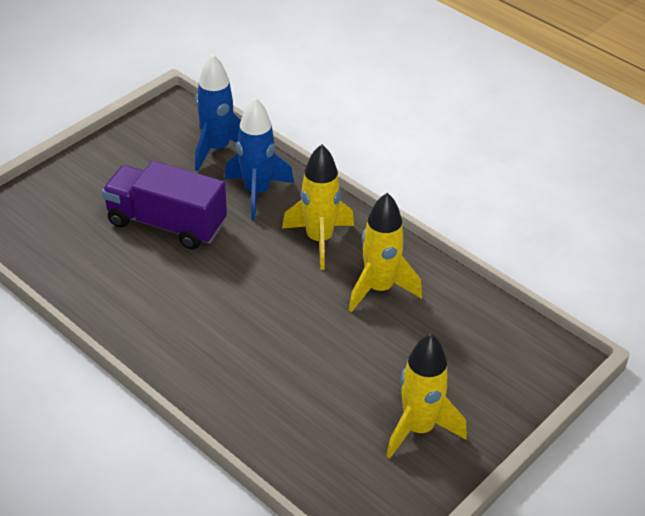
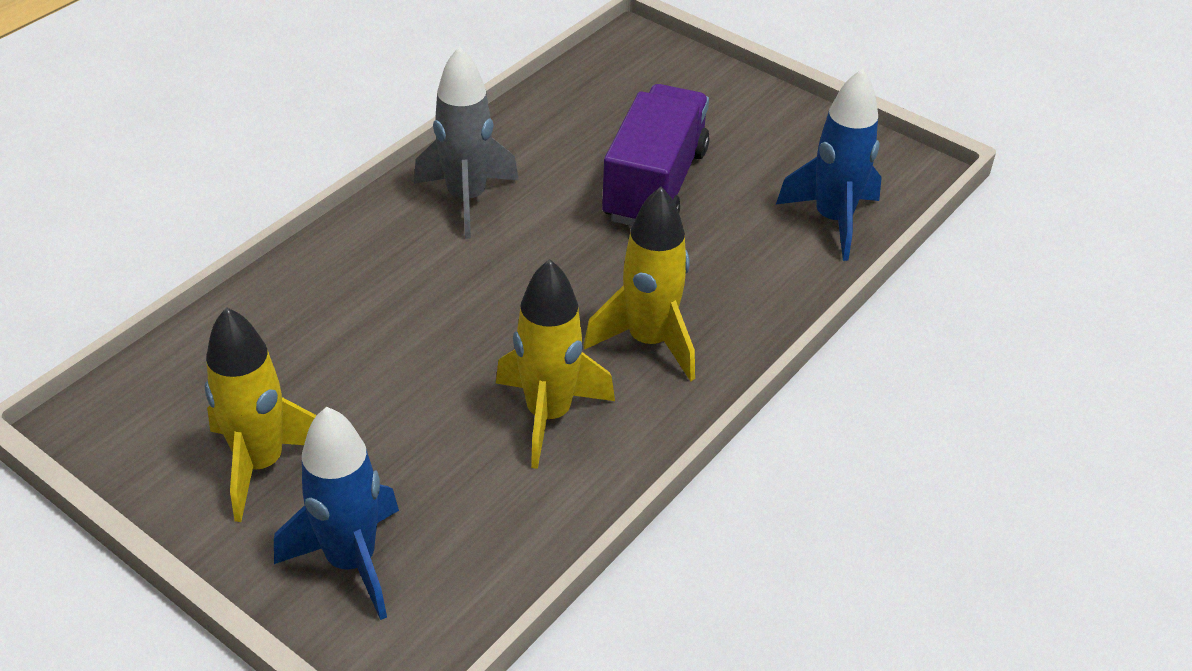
camera: 85 degrees right, 0 degrees up
blue rocket [225,97,294,220] -> blue rocket moved to [274,407,399,620]
none -> grey rocket [414,46,519,239]

